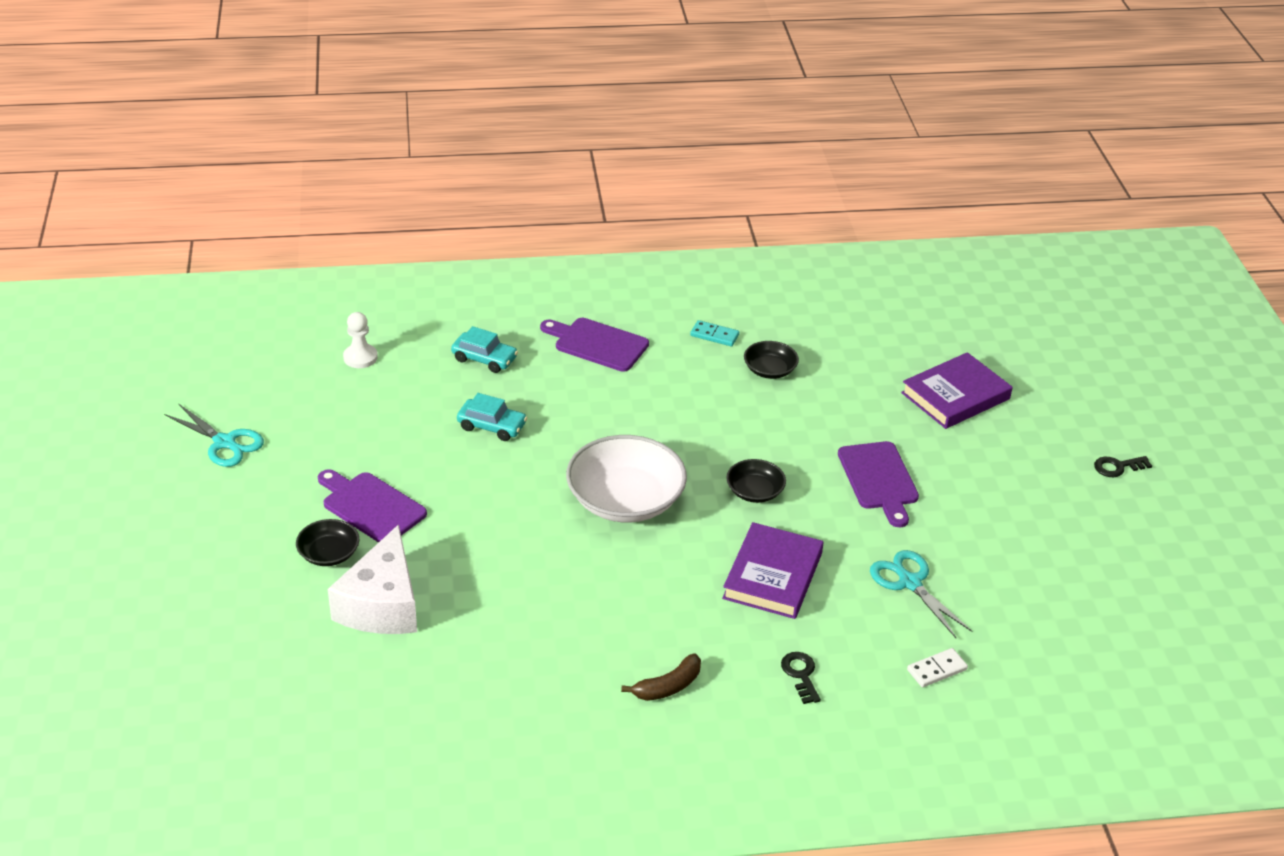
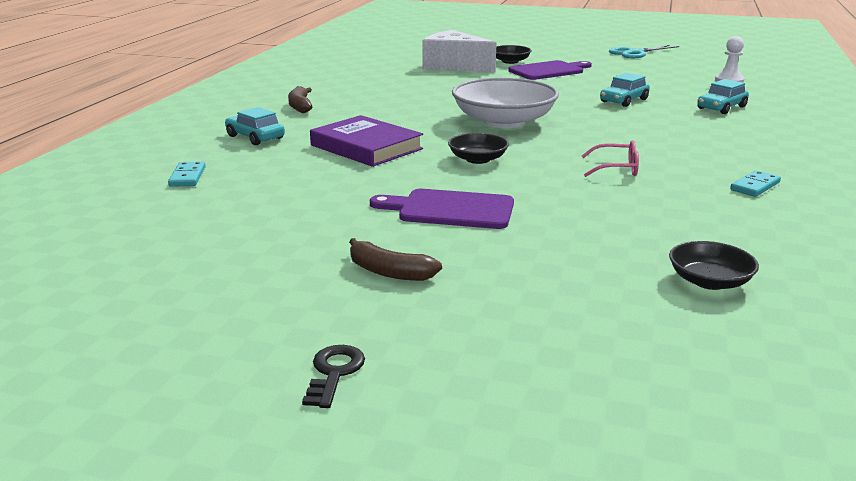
camera: 115 degrees right, 15 degrees down
purple cutting board [540,318,649,372] -> none
black bowl [744,341,799,379] -> black bowl moved to [669,241,759,290]
black key [781,652,821,704] -> turquoise car [225,107,285,145]
turquoise scissors [870,550,972,638] -> none
purple book [901,352,1013,429] -> none
white domino [907,648,968,687] -> turquoise domino [168,161,206,187]
none -> brown banana [349,238,442,281]
none -> pink glasses [582,140,639,177]

